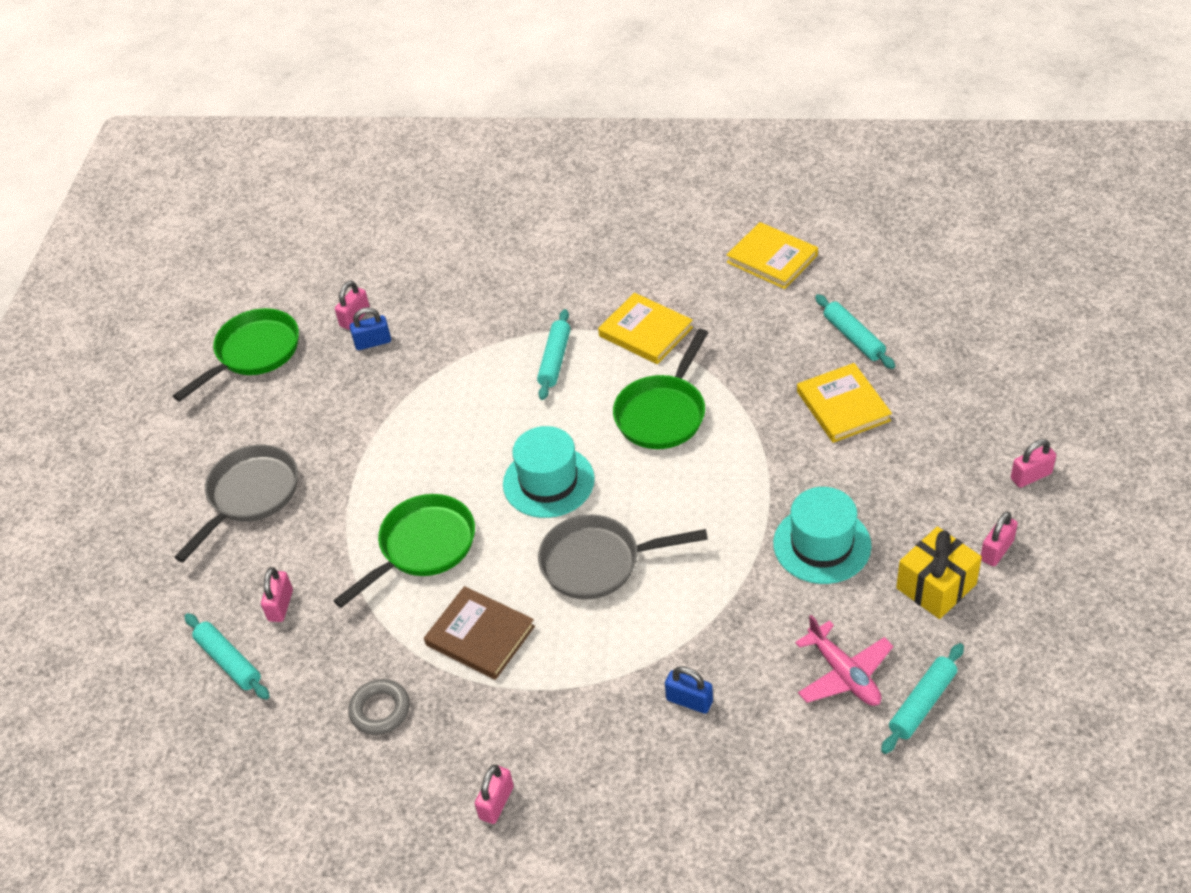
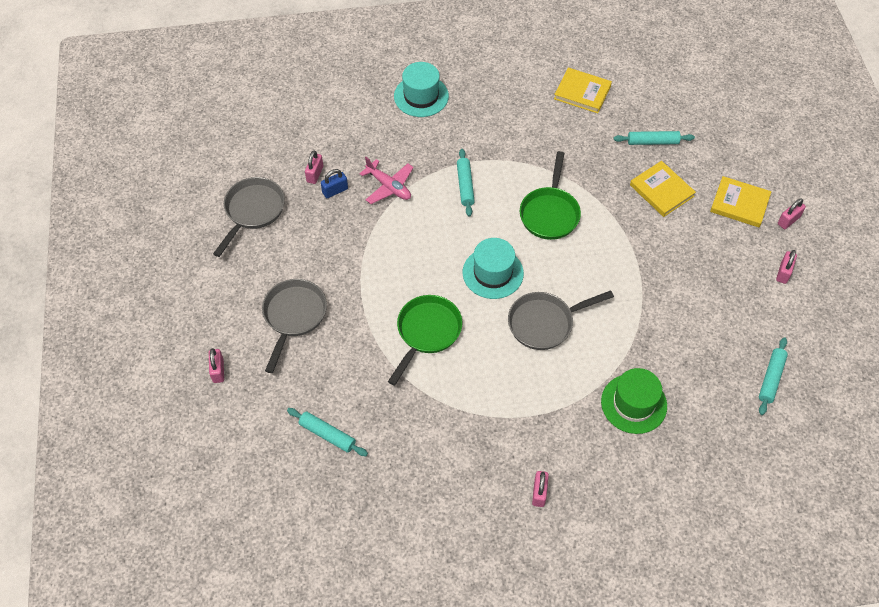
camera: 20 degrees left, 10 degrees up
green pan [173,308,299,402] -> grey pan [213,177,285,257]
pink padlock [261,567,293,622] -> pink padlock moved to [209,348,224,383]
grey ring [348,679,410,735] -> none
brown book [424,586,535,680] -> none
yellow book [598,293,693,364] -> yellow book moved to [710,176,771,227]
blue padlock [665,666,713,714] -> green hat [601,368,667,434]
turquoise hat [773,487,872,584] -> turquoise hat moved to [394,62,449,117]
pink plane [795,615,893,706] -> pink plane moved to [360,157,414,204]
turquoise rolling pin [815,294,895,369] -> turquoise rolling pin turned 45 degrees counterclockwise [614,131,695,145]
yellow gift [896,527,982,619] -> none

